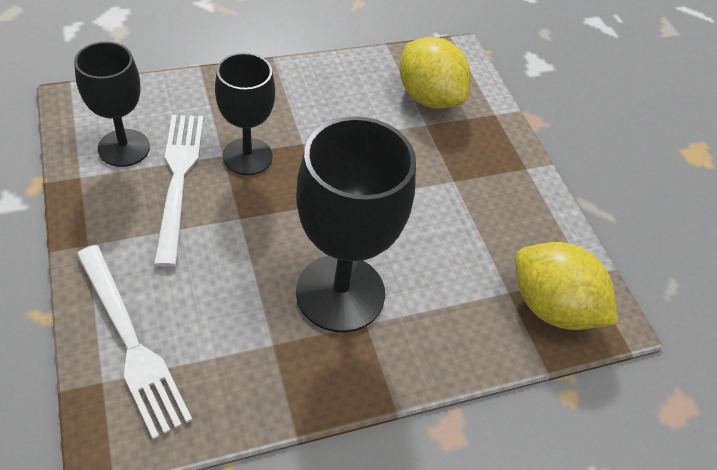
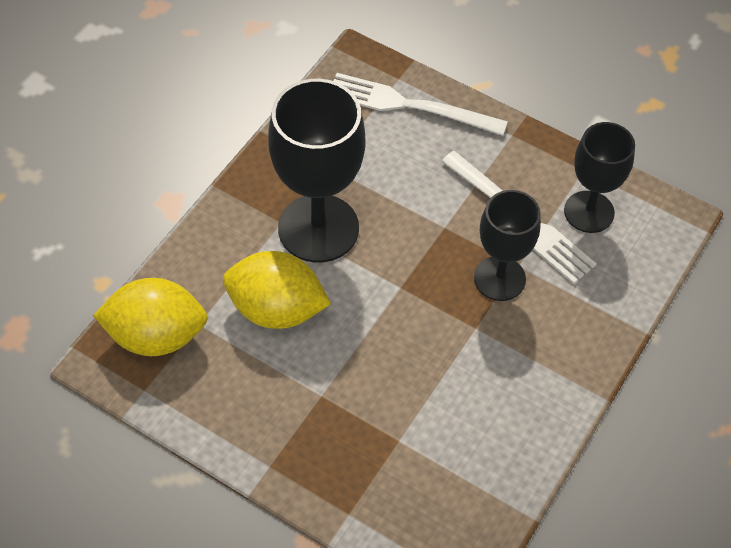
camera: 145 degrees right, 5 degrees up
yellow lemon [400,37,471,109] -> yellow lemon moved to [223,251,331,329]

